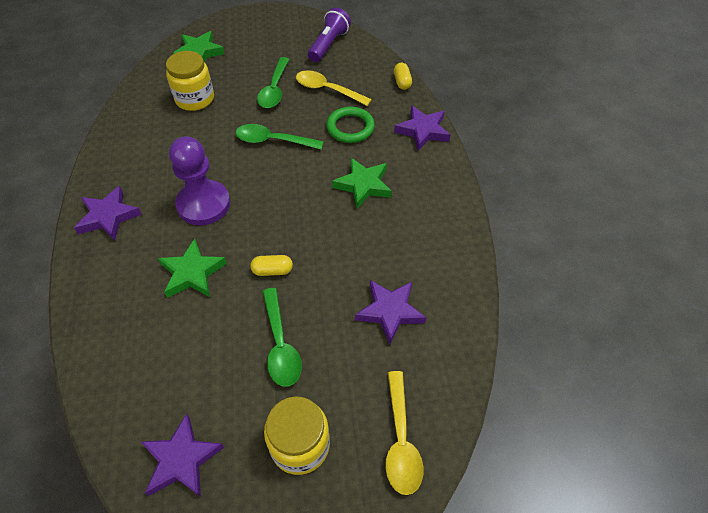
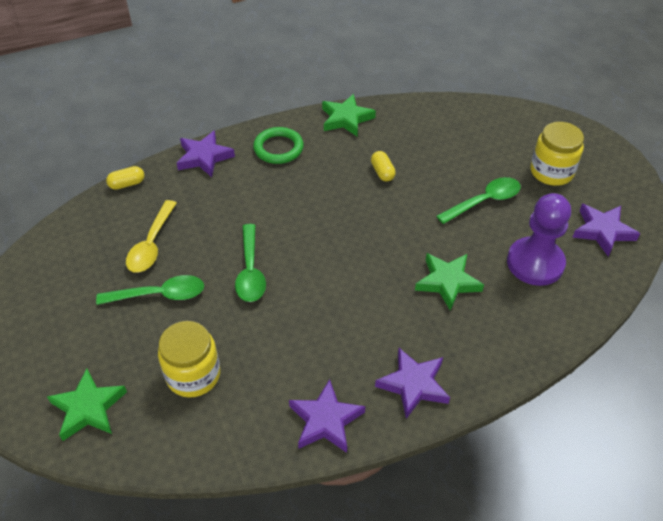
camera: 105 degrees left, 5 degrees down
purple pawn [169,136,230,225] -> purple pawn moved to [507,193,571,286]
yellow capsule [250,255,293,276] -> yellow capsule moved to [371,151,396,182]
purple flashlight [308,7,351,62] -> none
green ring [326,107,375,143] -> green ring moved to [253,127,304,164]
green star [332,158,392,209] -> green star moved to [322,94,376,137]
purple star [355,280,427,344] -> purple star moved to [289,379,365,453]
yellow spoon [385,371,423,495] -> none

